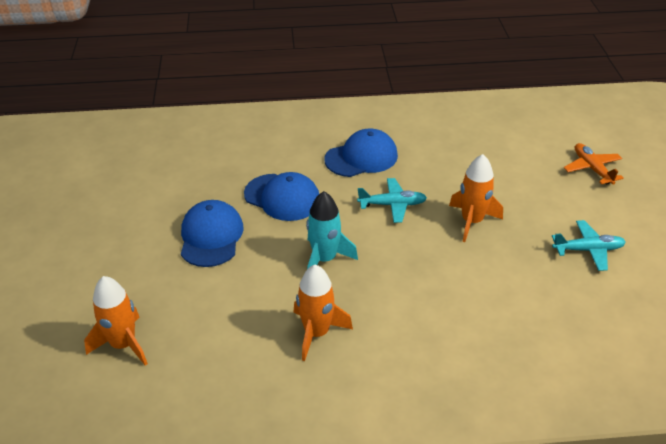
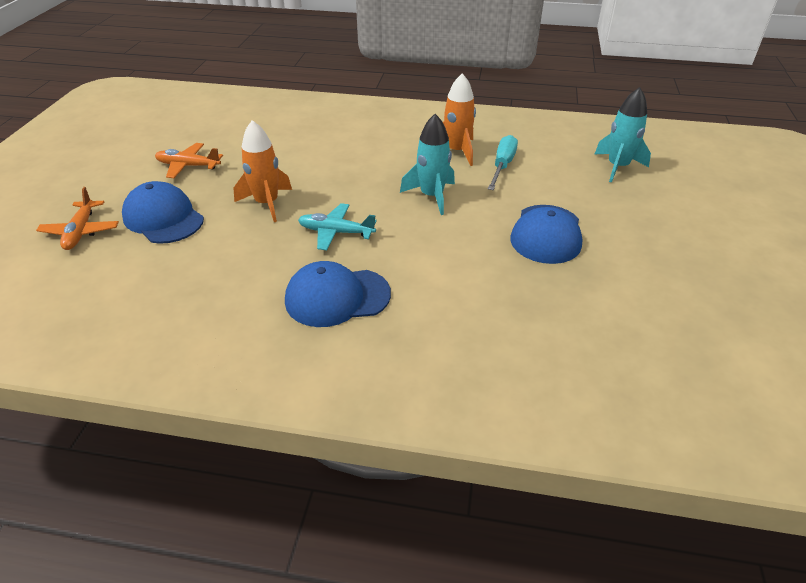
camera: 165 degrees left, 0 degrees up
orange rocket [84,276,148,366] -> turquoise rocket [594,87,651,182]
blue cap [244,172,319,221] -> blue cap moved to [122,181,204,244]
turquoise plane [552,220,626,271] -> orange plane [155,143,223,178]
none -> turquoise screwdriver [488,135,518,190]

